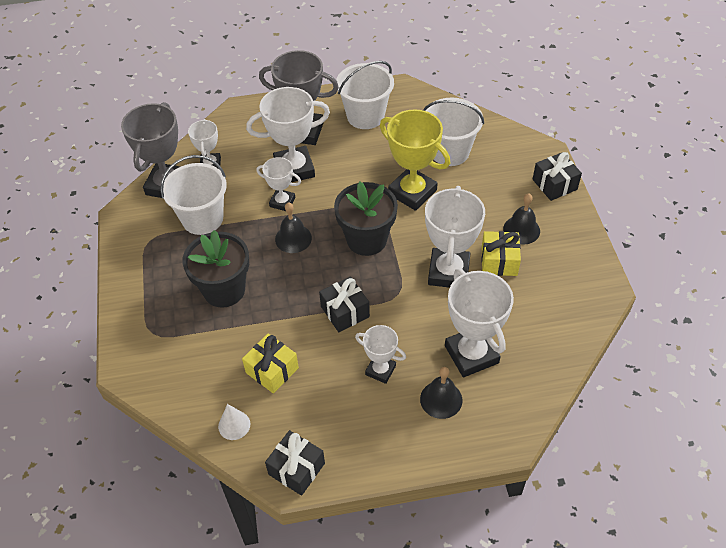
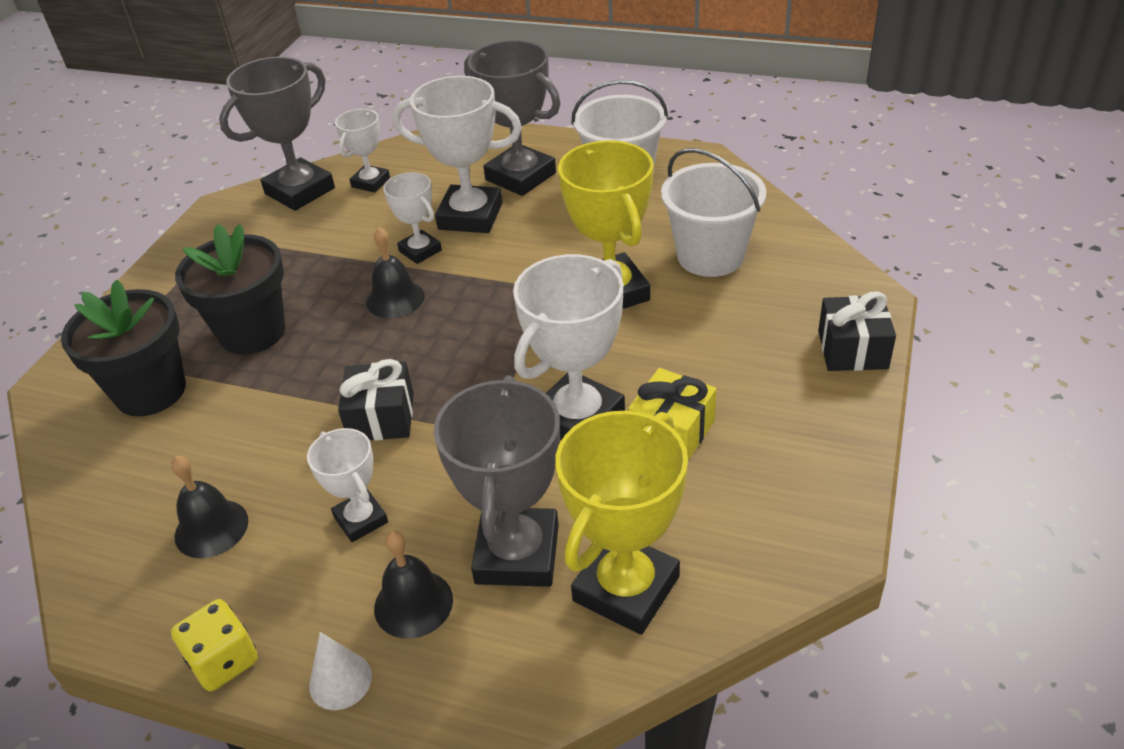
camera: 30 degrees right, 10 degrees down
white bucket [160,155,227,235] -> none
white cone [218,404,250,440] -> white cone moved to [309,632,372,710]
yellow gift [242,333,299,394] -> none
black gift [265,430,325,496] -> none
black flower pot [334,181,398,256] -> black flower pot moved to [61,280,186,416]
white trophy [445,269,514,377] -> grey trophy [433,375,560,587]
black bell [503,194,540,245] -> black bell moved to [171,456,248,558]
none -> yellow dice [171,599,258,691]
none -> yellow trophy [555,411,688,635]

